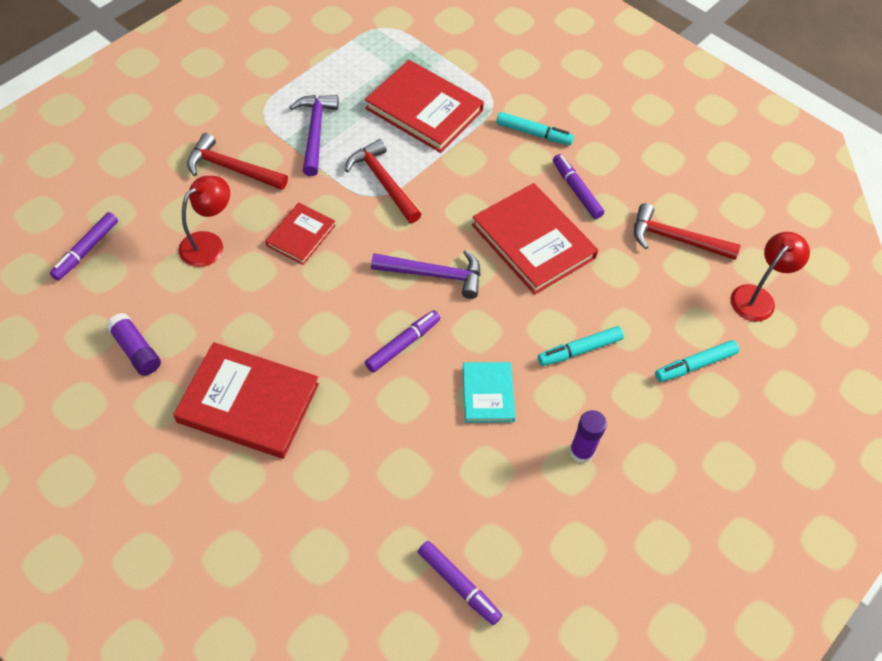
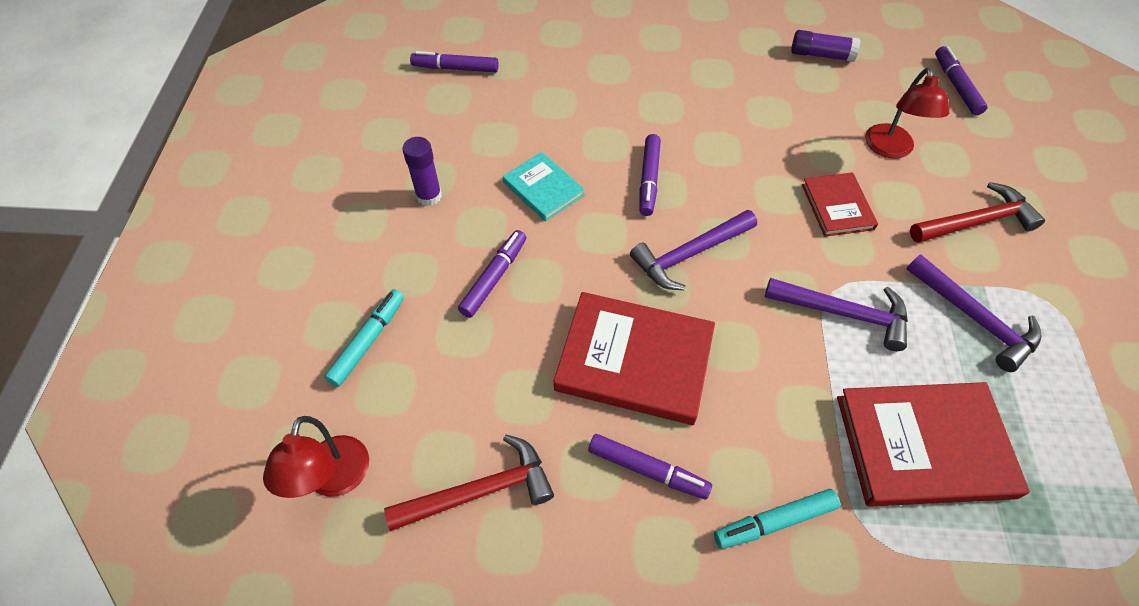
camera: 145 degrees right, 0 degrees up
red book [173,342,319,459] -> none
red hammer [345,139,421,223] -> purple hammer [765,278,908,351]
turquoise marker [538,326,624,366] -> purple marker [458,230,527,318]

